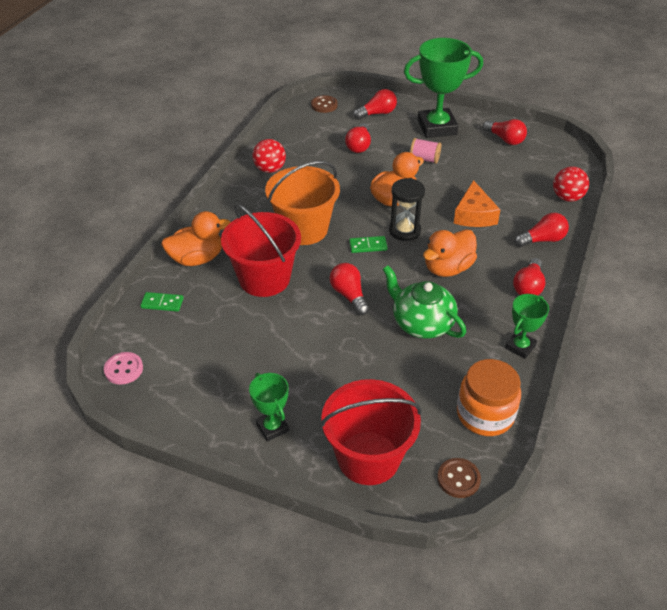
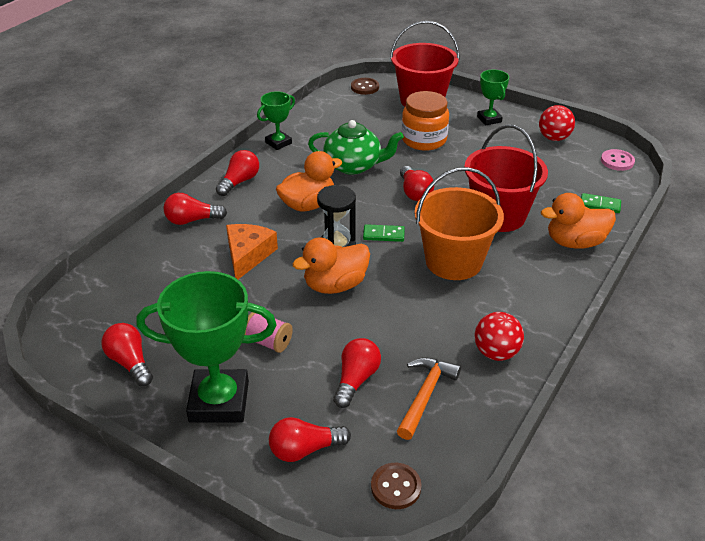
camera: 170 degrees left, 5 degrees down
green teapot [382,265,466,339] -> green teapot turned 45 degrees counterclockwise [308,120,404,175]
orange jar [457,359,521,436] -> orange jar moved to [402,91,449,151]
red ball [553,166,589,202] -> red ball moved to [539,105,575,141]
none -> orange hammer [397,358,461,440]

